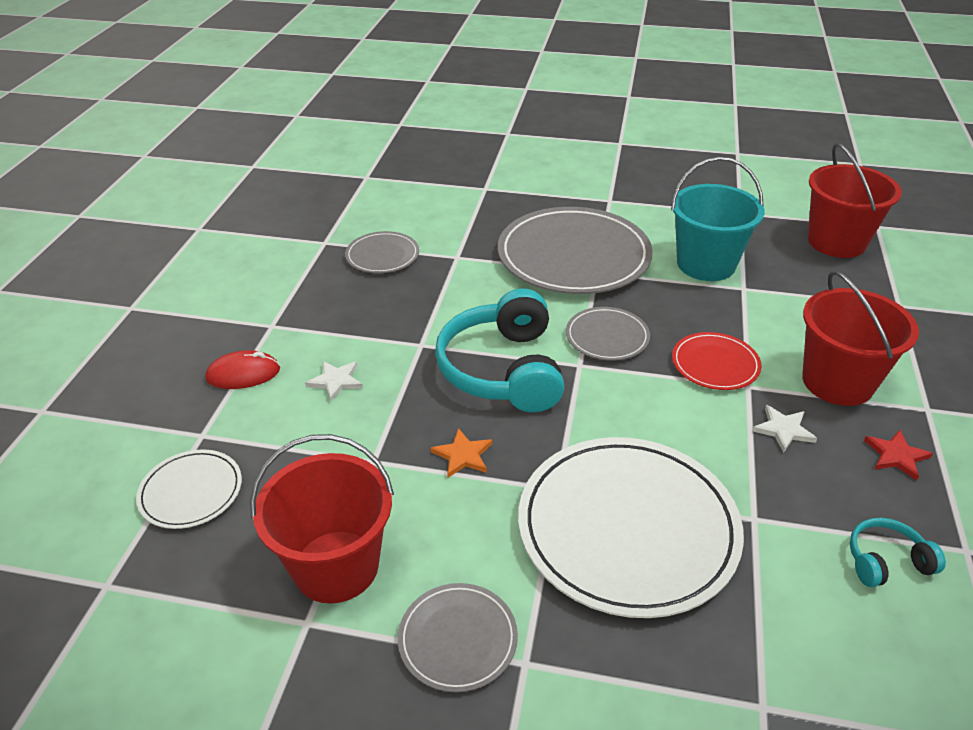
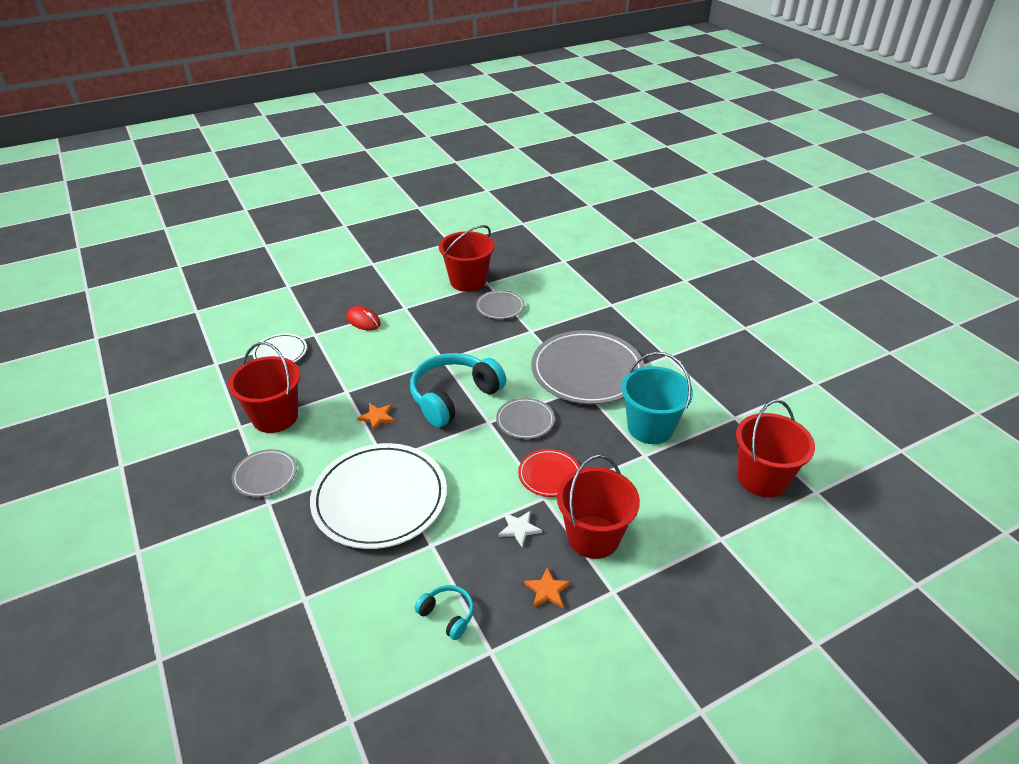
camera: 50 degrees right, 0 degrees up
white star [305,361,363,401] -> none
red star [864,430,933,481] -> orange star [524,568,571,608]
none -> red bucket [439,225,494,292]

